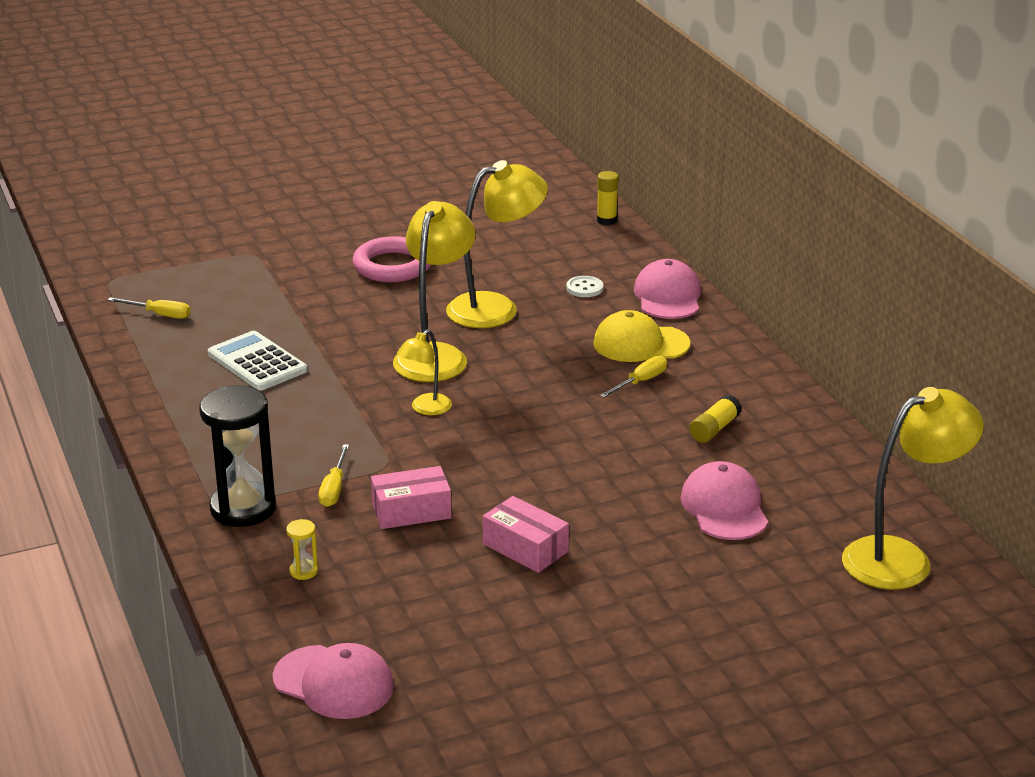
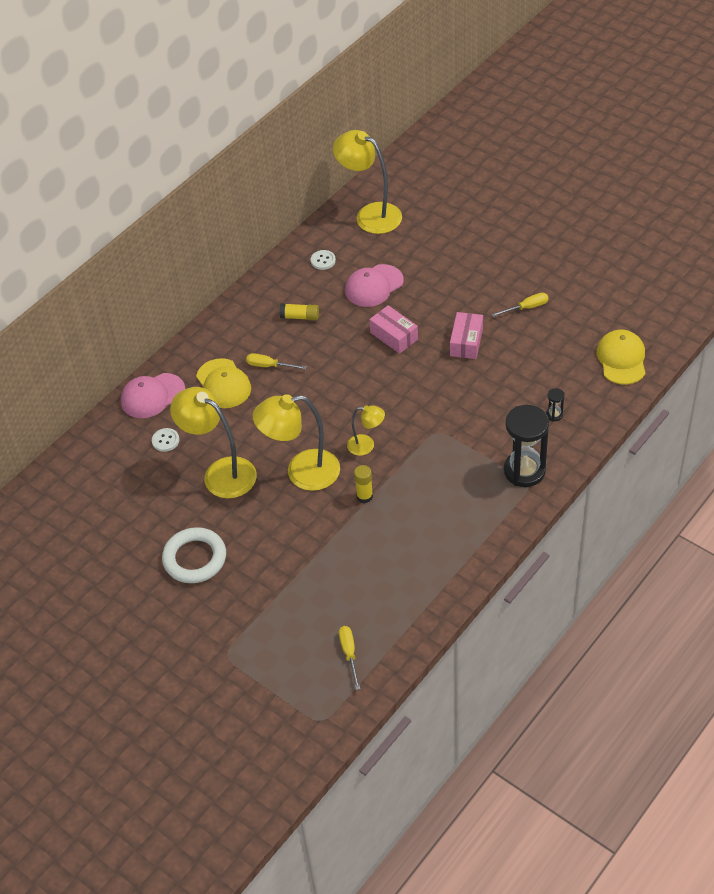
camera: 115 degrees left, 20 degrees up
white calculator [208,331,307,391] -> none
pink cap [272,643,394,719] -> yellow cap [596,329,645,385]
yellow hourglass [286,519,318,580] -> black hourglass [546,388,565,421]
yellow screwdriver [319,444,349,507] -> yellow screwdriver moved to [492,293,549,317]
pink ring [352,236,431,282] -> white ring [162,527,226,583]
pink box [371,466,452,529] -> pink box moved to [369,305,418,354]
yellow glue stick [597,171,619,225] -> yellow glue stick moved to [354,465,373,503]
none -> white button [311,250,336,270]

